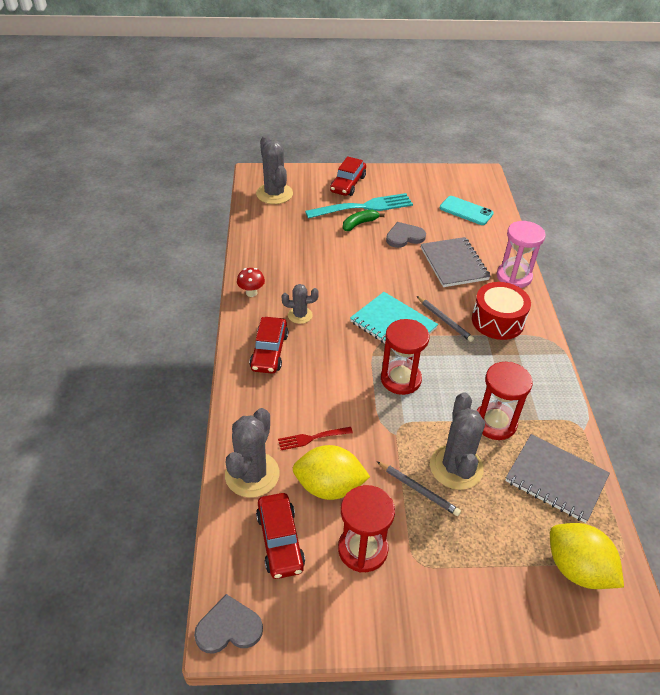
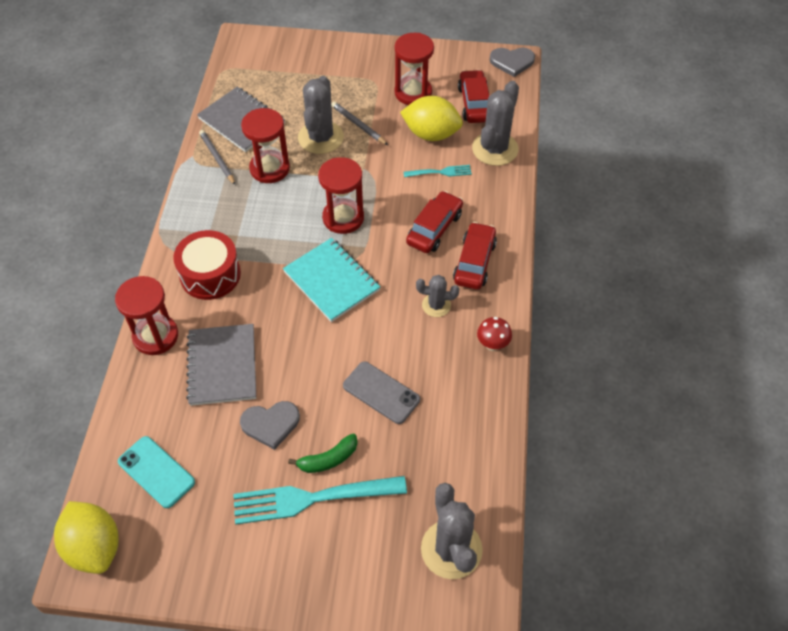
camera: 170 degrees left, 10 degrees up
red fork [278,427,353,450] -> turquoise fork [403,165,472,177]
red car [330,156,366,196] -> red car moved to [406,191,463,253]
grey pencil [417,296,474,342] -> grey pencil moved to [199,130,235,185]
pink hourglass [497,221,546,288] -> red hourglass [115,276,178,355]
yellow lemon [550,523,624,589] -> yellow lemon moved to [54,501,119,574]
none -> grey phone [343,361,420,424]

